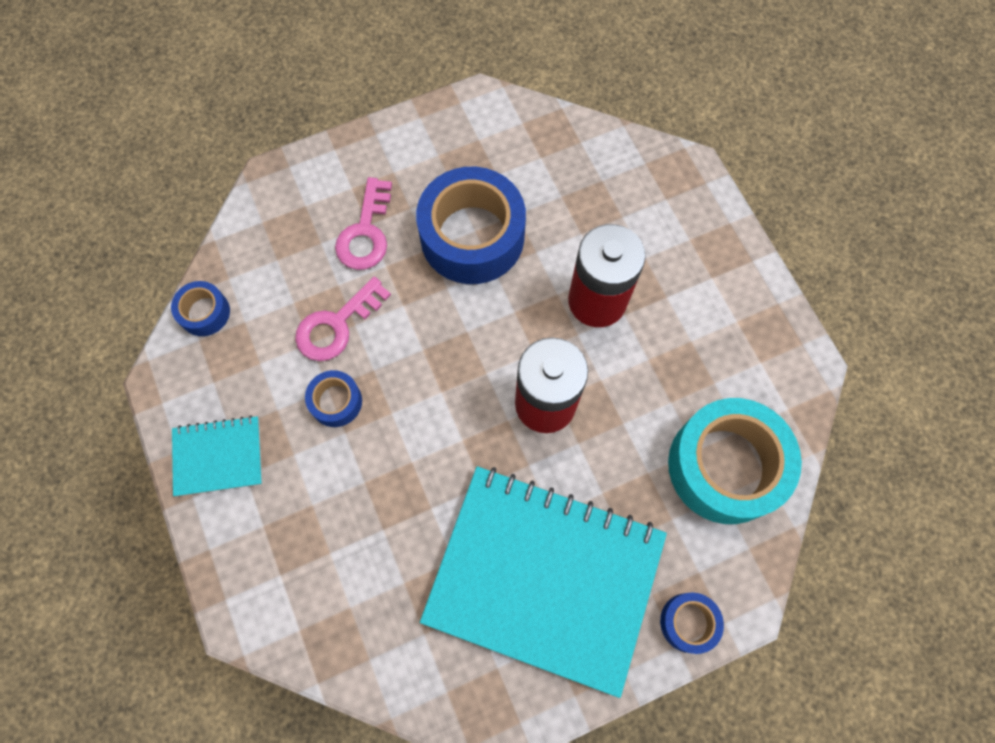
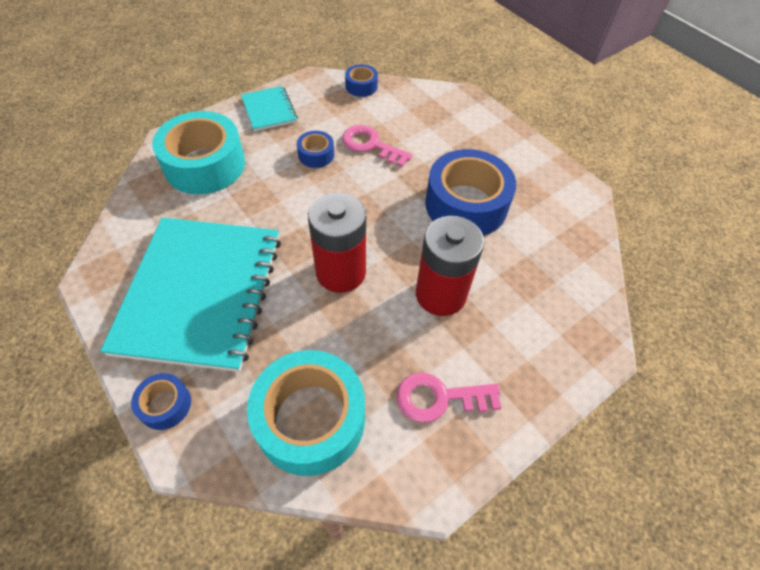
camera: 75 degrees right, 15 degrees down
pink key [335,177,392,270] -> pink key moved to [397,373,501,423]
none -> turquoise tape [152,111,245,194]

